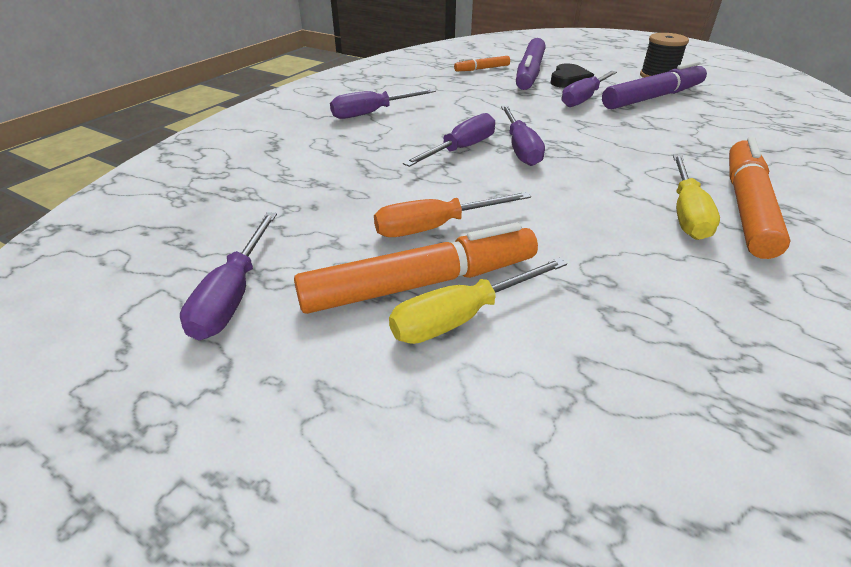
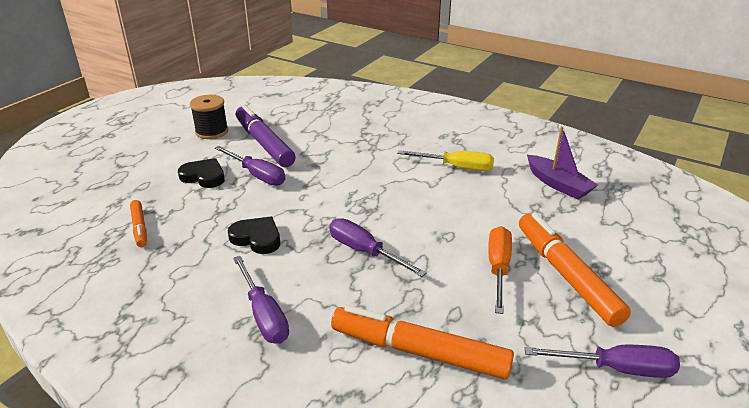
camera: 90 degrees left, 5 degrees down
orange screwdriver [374,192,531,237] -> orange screwdriver turned 150 degrees counterclockwise [488,226,512,314]
yellow screwdriver [389,258,567,344] -> none
purple screwdriver [501,106,545,166] -> none
purple marker [516,38,545,90] -> none
orange marker [729,137,791,259] -> orange marker moved to [331,305,514,380]
none -> black heart [228,216,280,254]
none -> purple boat [527,126,598,200]

